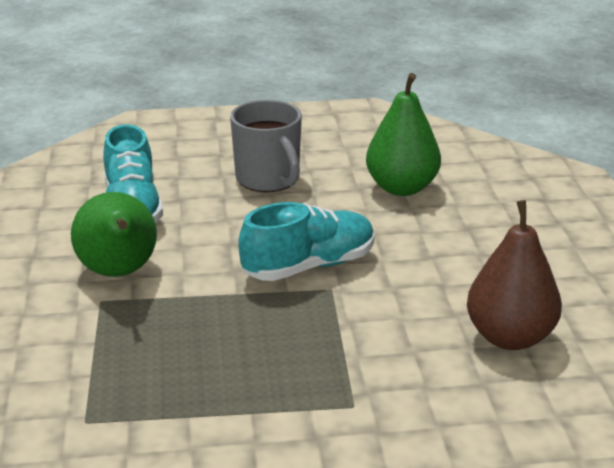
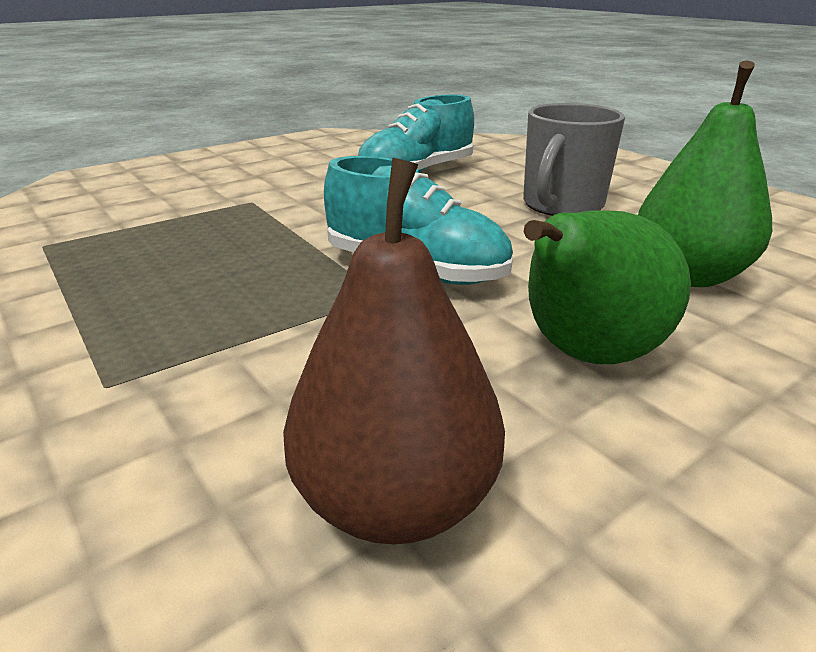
camera: 60 degrees right, 0 degrees up
green pear [71,192,157,277] -> green pear moved to [524,210,691,364]

